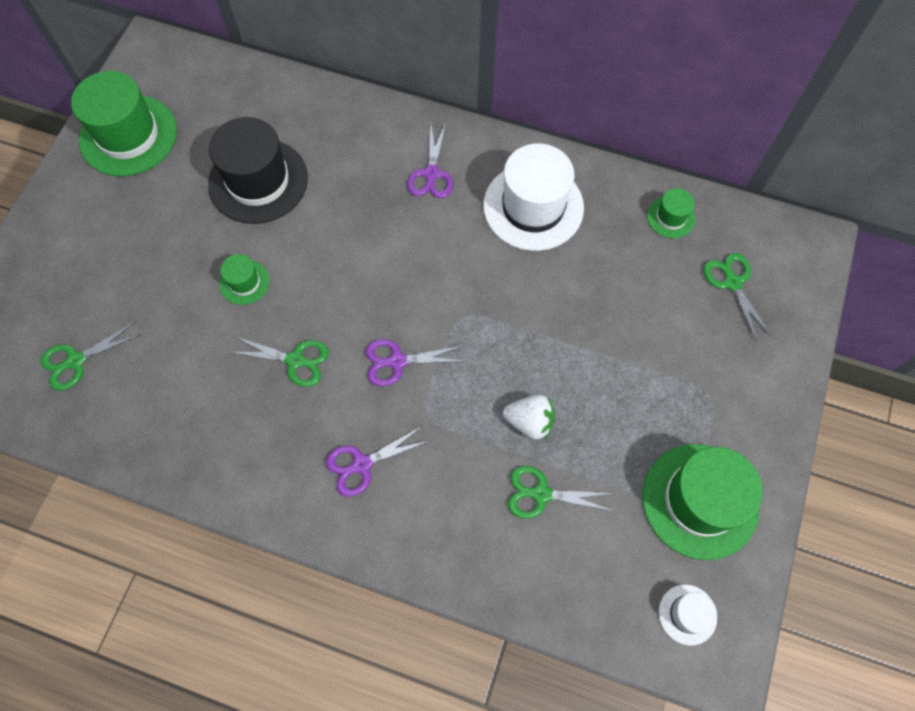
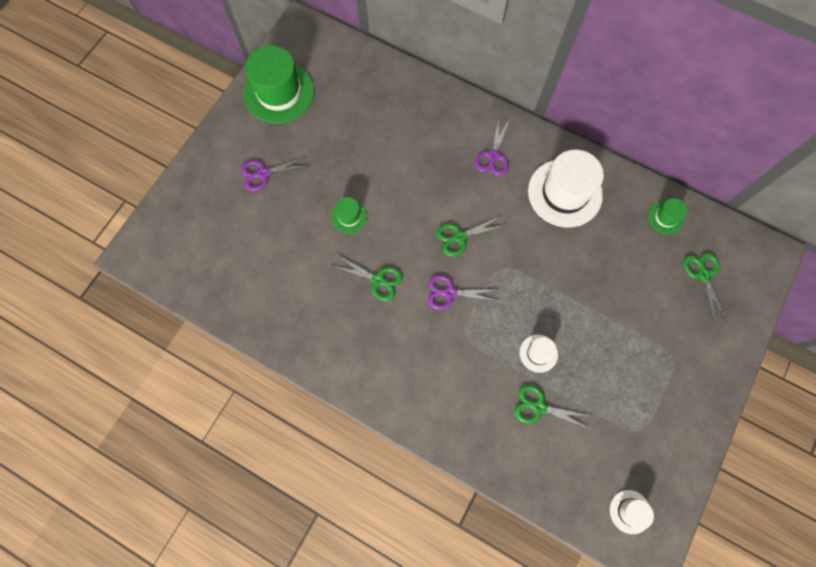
camera: 10 degrees right, 5 degrees up
green scissors [40,321,142,391] -> green scissors moved to [436,216,507,256]
black hat [208,117,308,224] -> none
purple scissors [326,426,429,497] -> purple scissors moved to [241,157,309,191]
white strawberry [503,395,555,440] -> white hat [520,335,558,373]
green hat [642,444,763,560] -> none

